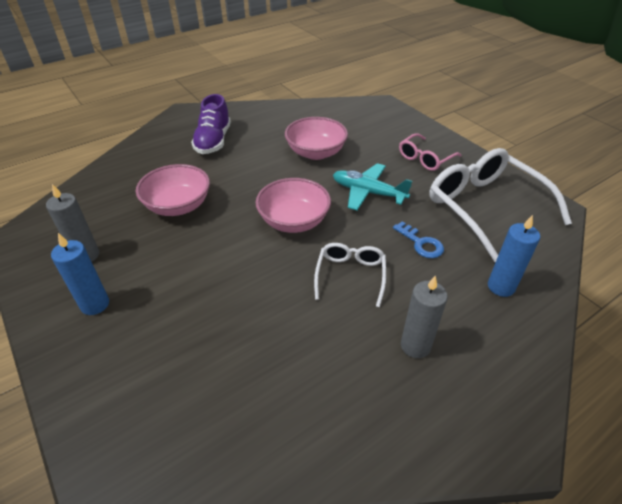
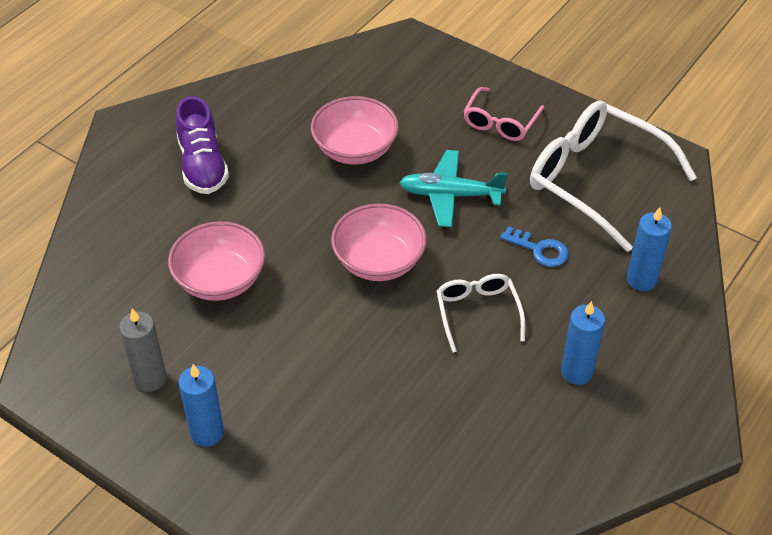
camera: 20 degrees left, 5 degrees up
grey candle [401,276,448,358] -> blue candle [561,301,605,385]

